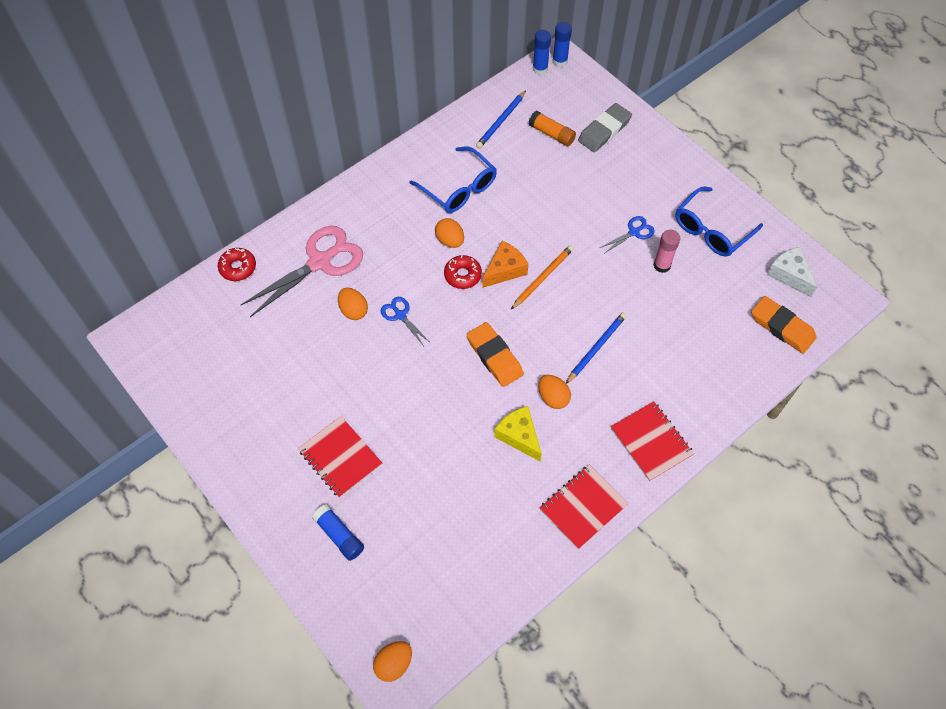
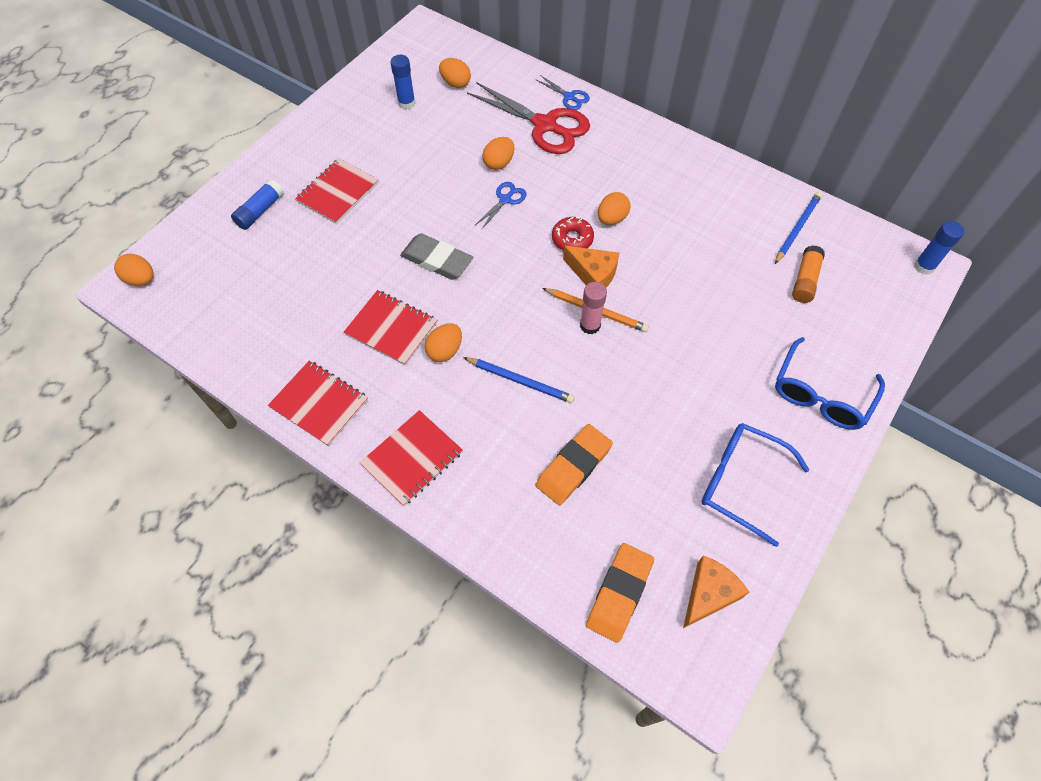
camera: 75 degrees right, 0 degrees up
red donut [218,248,256,281] -> none
pink scissors [241,226,363,317] -> red scissors [467,82,590,154]
blue glasses [409,146,497,213] -> blue glasses moved to [775,337,885,430]
orange eraser [467,322,524,387] -> orange eraser moved to [536,424,613,505]
blue pencil [476,90,526,149] -> blue pencil turned 105 degrees clockwise [775,192,822,264]
yellow cheese [494,406,542,461] -> red notebook [344,290,437,366]
blue glue stick [533,30,551,75] -> blue glue stick moved to [390,55,415,110]
grey eraser [578,103,632,152] -> grey eraser moved to [400,233,473,280]
blue scissors [600,216,655,253] -> blue scissors moved to [535,75,590,110]
pink glue stick [653,230,680,273] -> pink glue stick moved to [580,282,607,334]
white cheese [767,247,817,297] -> orange cheese [683,556,749,628]
none -> orange egg [439,58,471,88]

